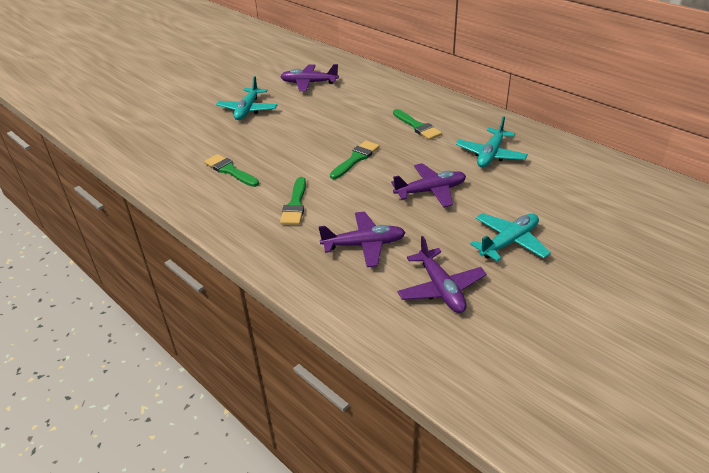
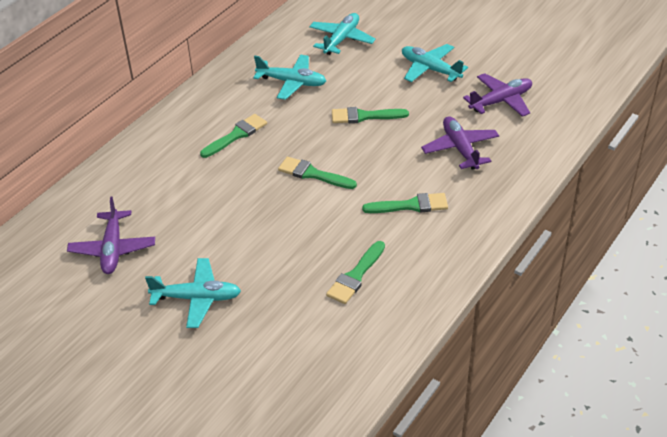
camera: 100 degrees left, 5 degrees up
purple plane [391,163,466,207] -> green brush [332,107,409,123]
none -> turquoise plane [309,13,376,55]

